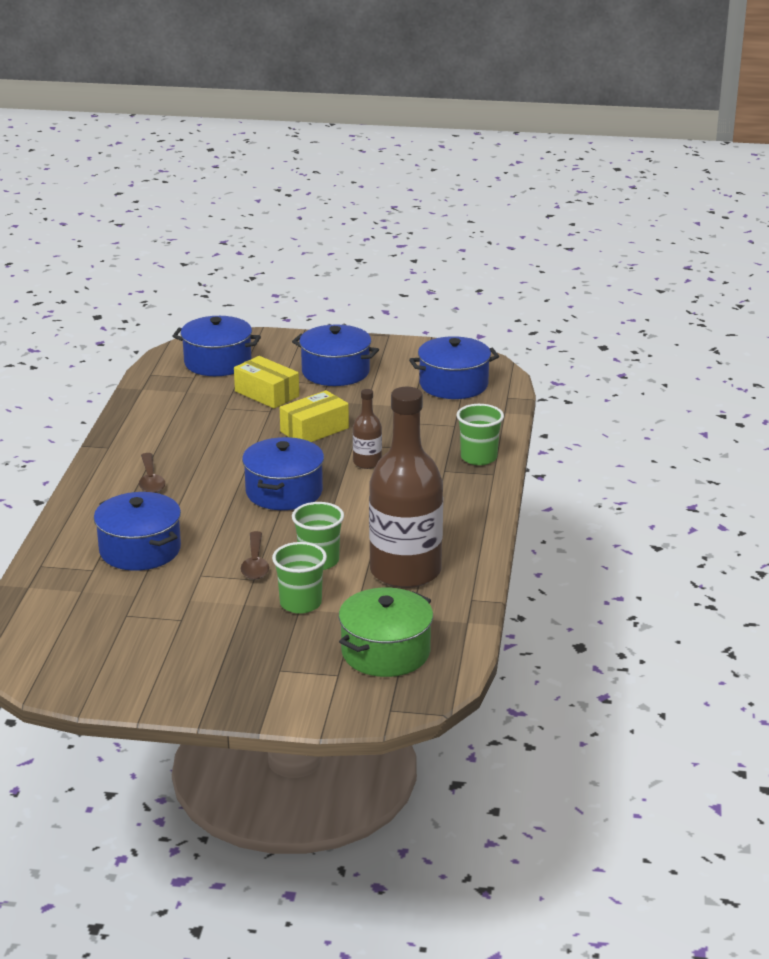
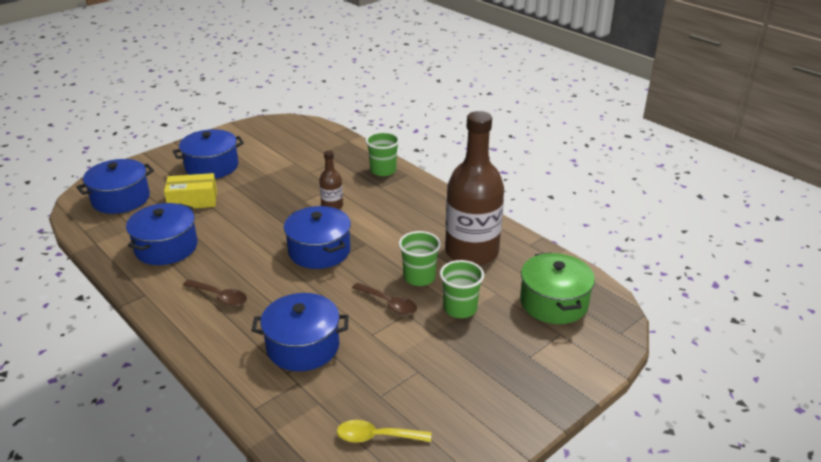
camera: 50 degrees left, 5 degrees up
yellow box [280,390,349,442] -> none
blue pot [409,336,499,399] -> blue pot moved to [126,203,198,265]
none -> yellow spoon [337,420,431,443]

